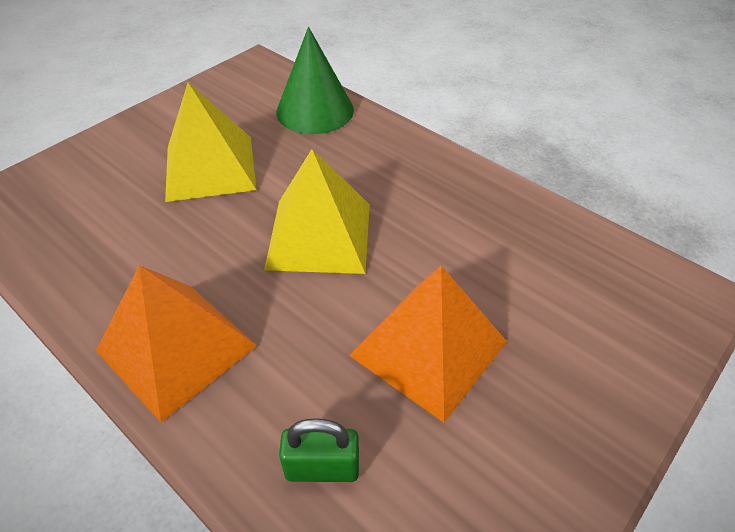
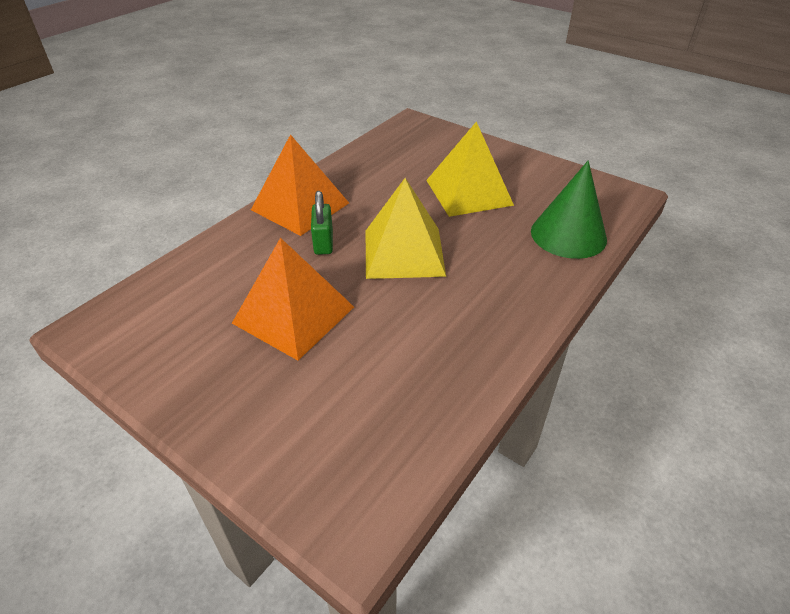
camera: 85 degrees right, 5 degrees down
green padlock [279,418,359,482] -> green padlock moved to [311,191,333,255]

